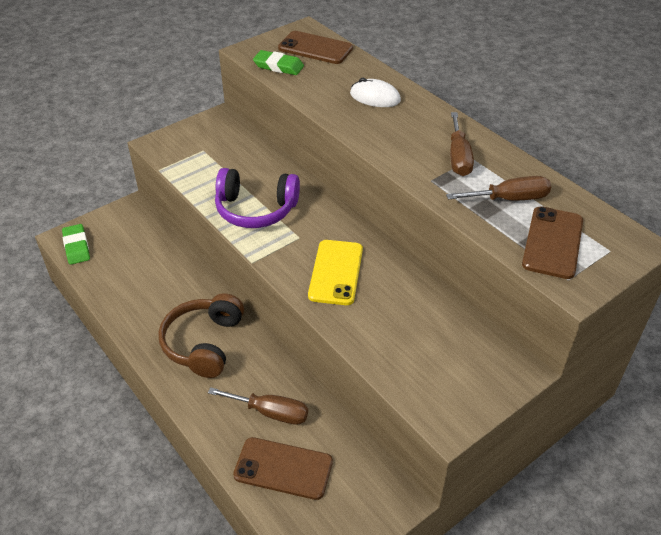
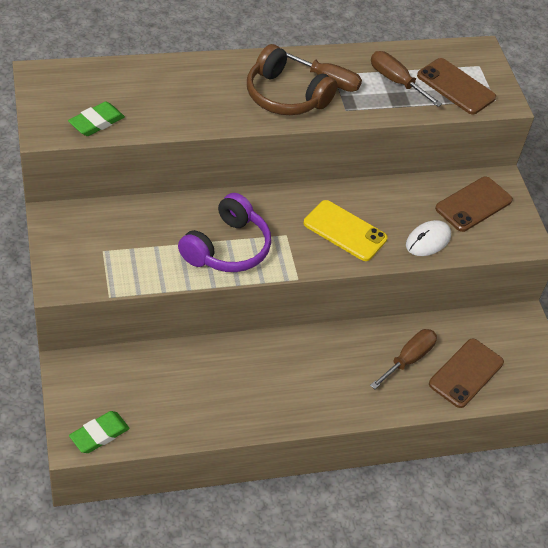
camera: 70 degrees left, 5 degrees up
green eraser [62,224,90,265] -> green eraser turned 45 degrees counterclockwise [69,411,130,453]
brown headphones [158,293,244,378] -> brown headphones moved to [247,44,337,115]
brown phone [278,31,353,64] -> brown phone moved to [435,177,513,232]
white mouse [350,78,401,107] -> white mouse moved to [406,220,451,256]
brown screwdriver [446,176,551,201] -> brown screwdriver turned 60 degrees counterclockwise [371,51,442,107]

